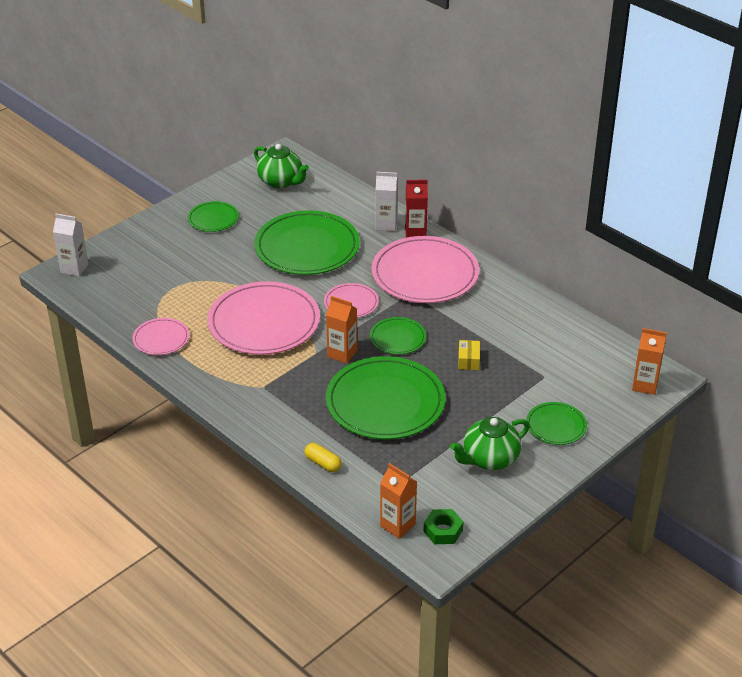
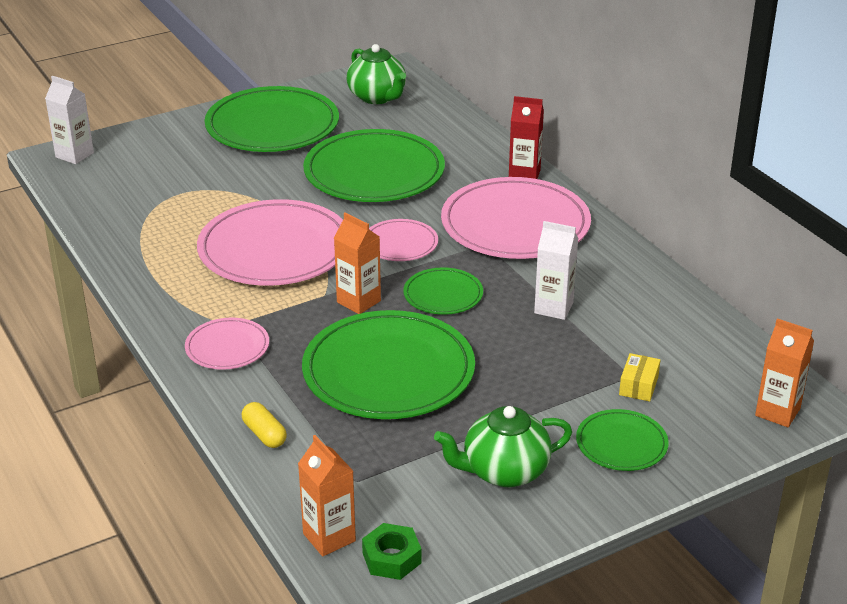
camera: 15 degrees right, 5 degrees down
pink plate [132,318,189,355] -> pink plate moved to [185,318,269,370]
green plate [188,201,239,232] -> green plate [204,86,339,152], size x2.01
white carton [375,172,398,231] -> white carton moved to [534,221,578,320]
yellow box [458,340,480,370] -> yellow box moved to [619,353,660,402]

